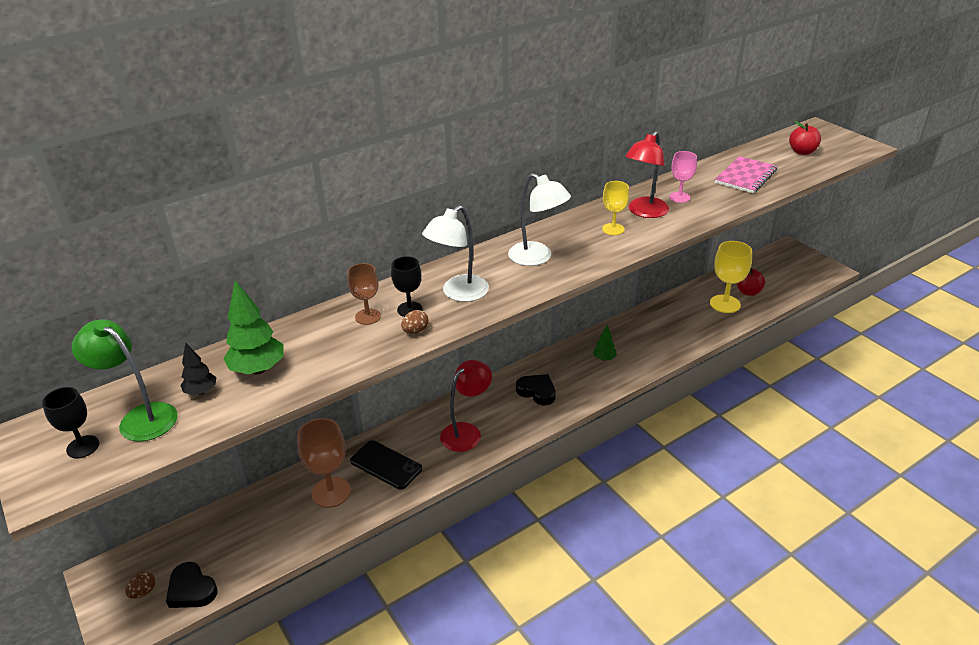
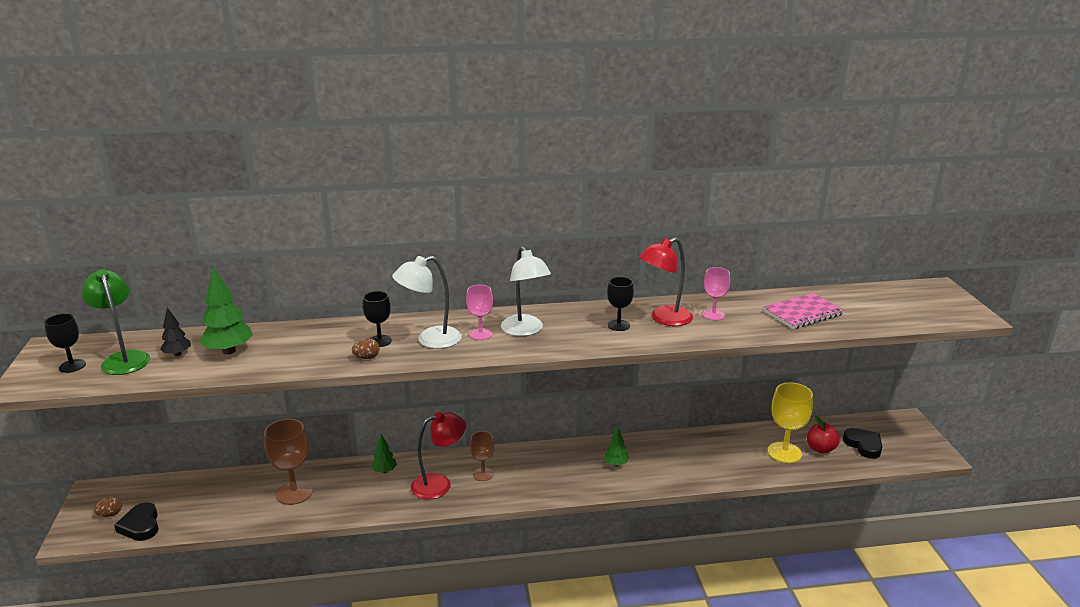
camera: 25 degrees right, 10 degrees down
brown goblet [347,263,381,325] -> brown goblet moved to [470,431,494,481]
black phone [350,440,422,490] -> none
black heart [516,374,556,405] -> black heart moved to [843,428,882,459]
yellow goblet [602,181,629,235] -> black goblet [607,277,634,331]
red apple [789,121,821,155] -> none
none -> green tree [371,434,397,473]
none -> pink goblet [466,285,493,340]

